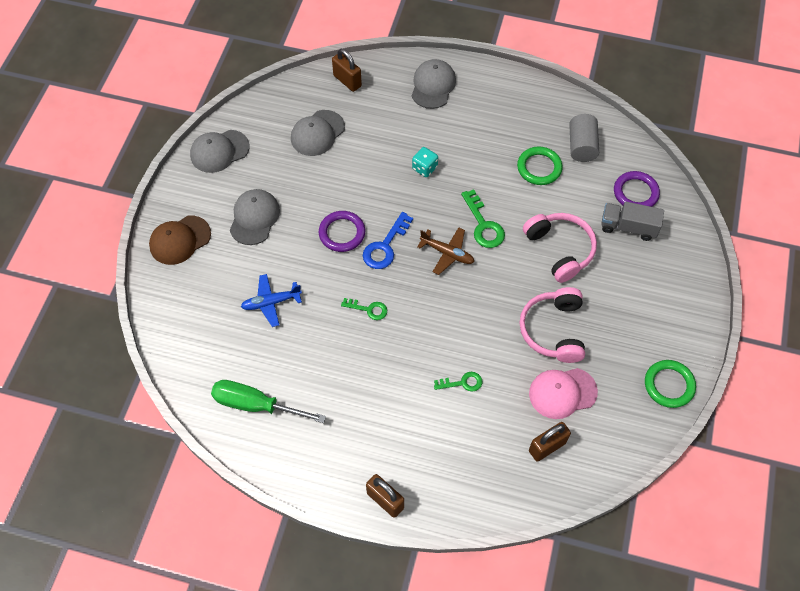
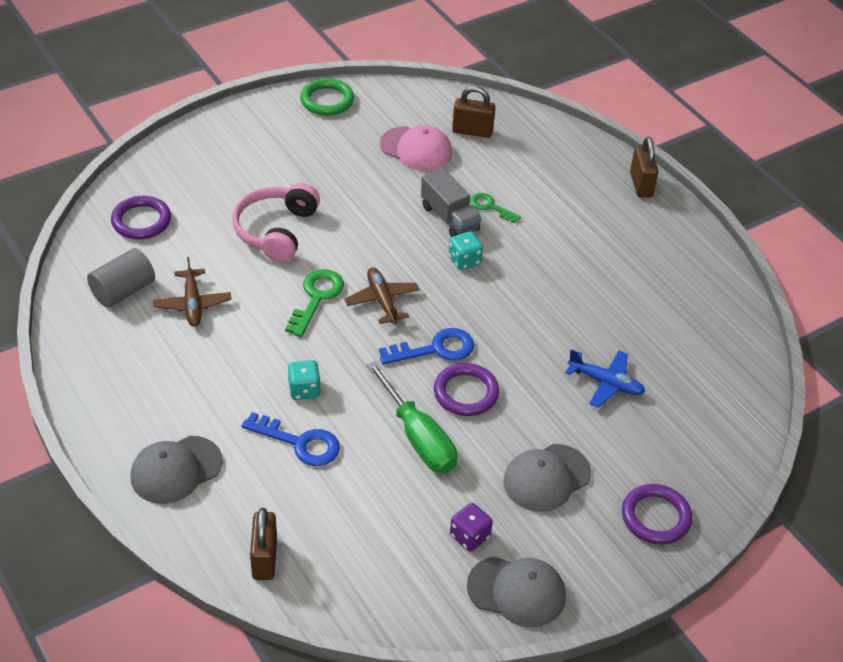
camera: 140 degrees left, 15 degrees down
brown cap [149,215,211,265] -> purple ring [622,484,692,545]
green screwdriver [211,380,326,423] -> green screwdriver moved to [366,361,457,473]
grey cap [291,110,345,156] -> none
green key [341,298,387,320] -> none
green ring [517,147,563,185] -> brown plane [153,257,231,327]
pink headphones [520,287,585,363] -> none
grey truck [601,202,664,241] -> grey truck moved to [421,168,482,237]
none -> blue key [242,412,340,466]
none -> turquoise dice [449,231,483,270]
none -> purple dice [450,503,493,552]

